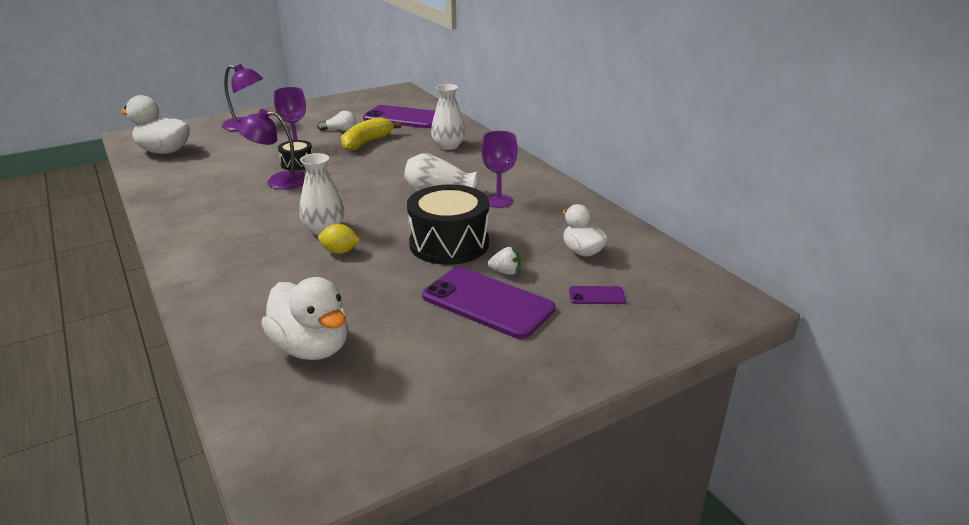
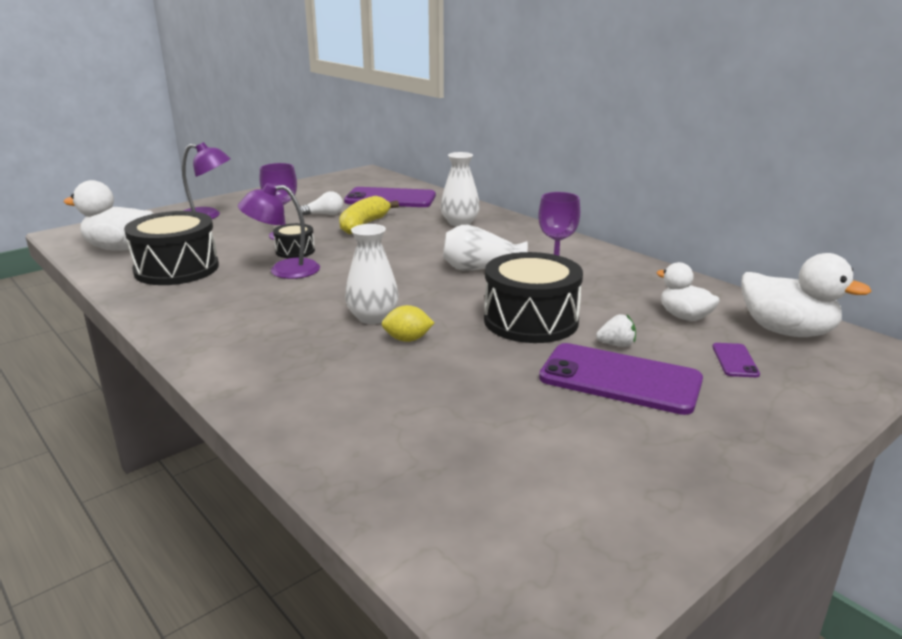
camera: 10 degrees left, 5 degrees down
white duck [261,277,348,360] -> white duck moved to [741,253,872,337]
purple phone [569,286,626,304] -> purple phone turned 75 degrees counterclockwise [712,343,760,377]
none -> black drum [124,211,219,285]

